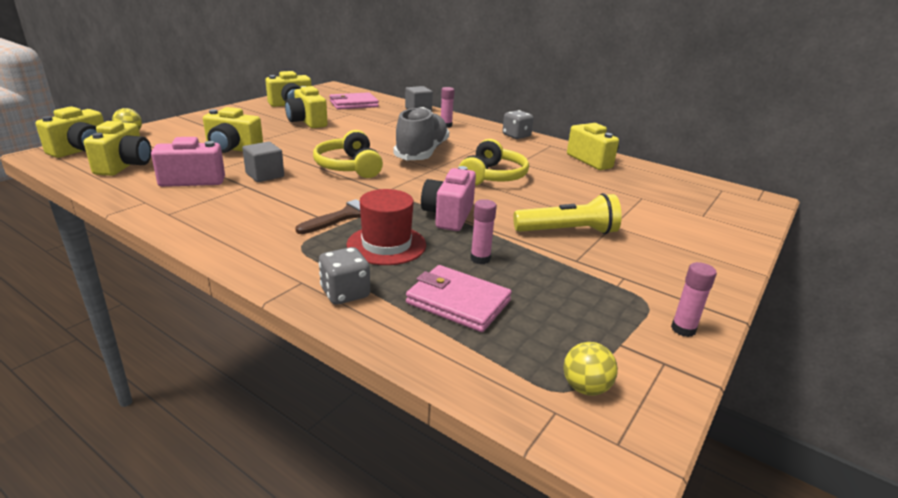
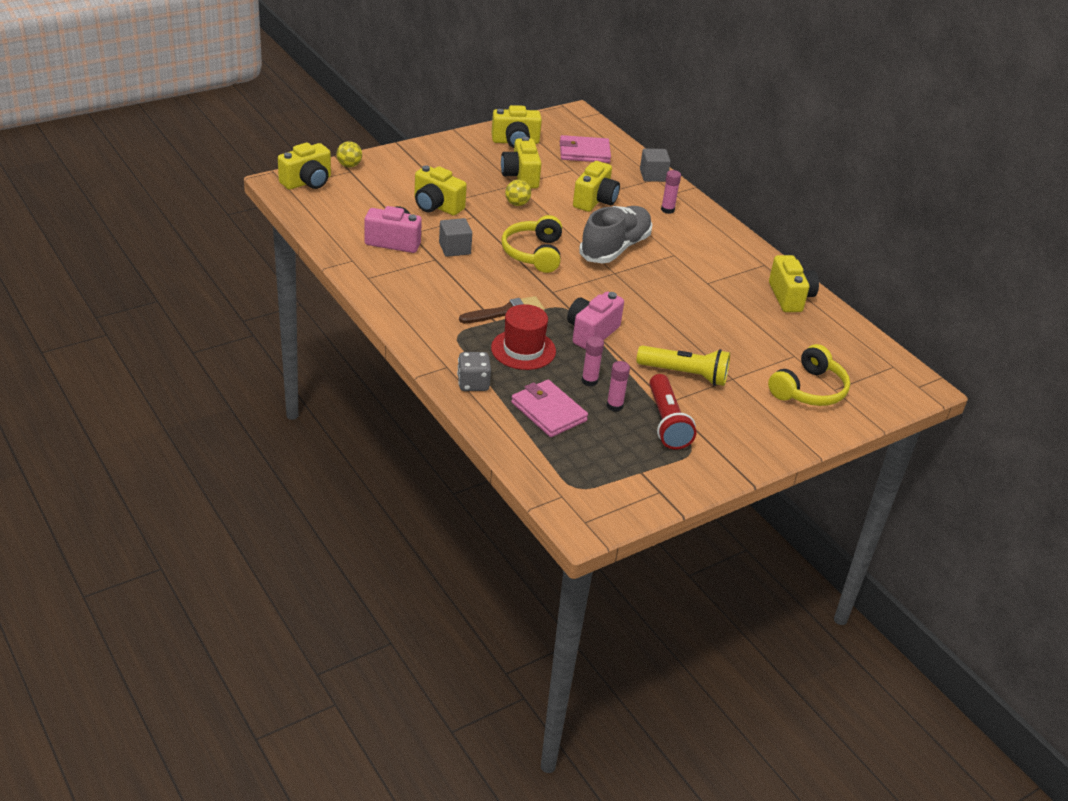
camera: 20 degrees right, 10 degrees up
yellow camera [84,121,151,176] -> yellow camera moved to [573,161,620,212]
yellow headphones [459,139,529,186] -> yellow headphones moved to [768,344,850,406]
grey dice [502,110,534,139] -> none
yellow ball [563,342,618,396] -> yellow ball moved to [505,180,531,206]
pink glue stick [671,262,717,337] -> pink glue stick moved to [607,361,630,412]
none -> red flashlight [649,374,697,450]

